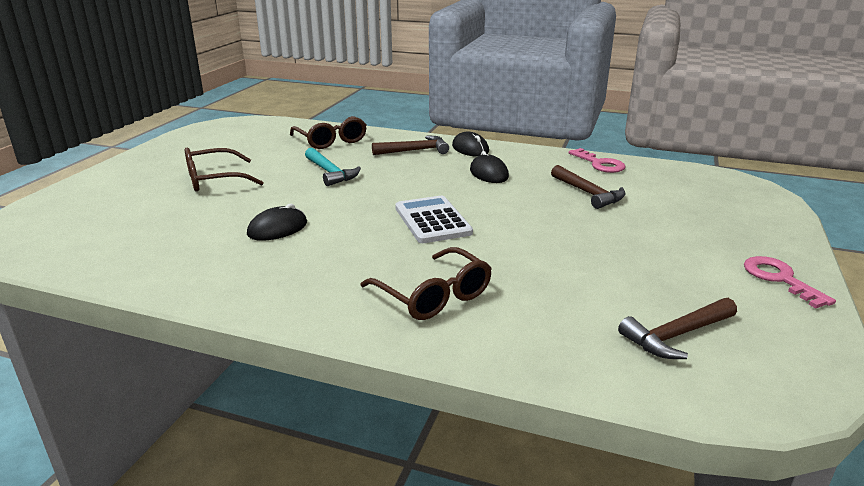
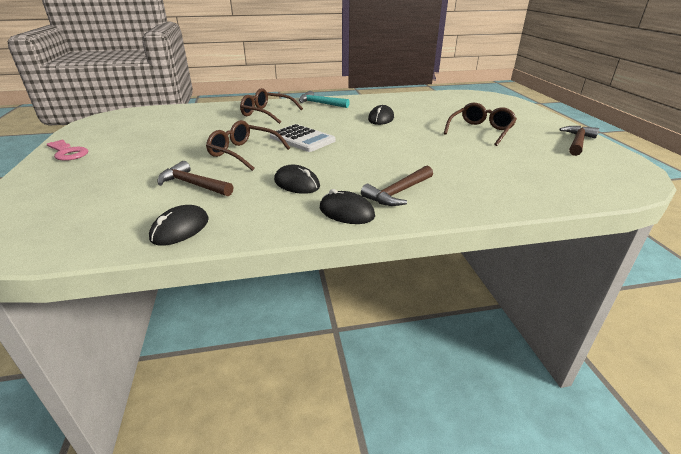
camera: 150 degrees right, 5 degrees up
brown glasses [290,116,367,149] -> brown glasses moved to [206,120,290,171]
turquoise hammer [305,148,361,186] -> turquoise hammer moved to [299,91,350,108]
pink key [569,148,626,173] -> black mouse [149,205,209,246]
brown hammer [618,298,737,359] -> brown hammer moved to [559,126,599,156]

